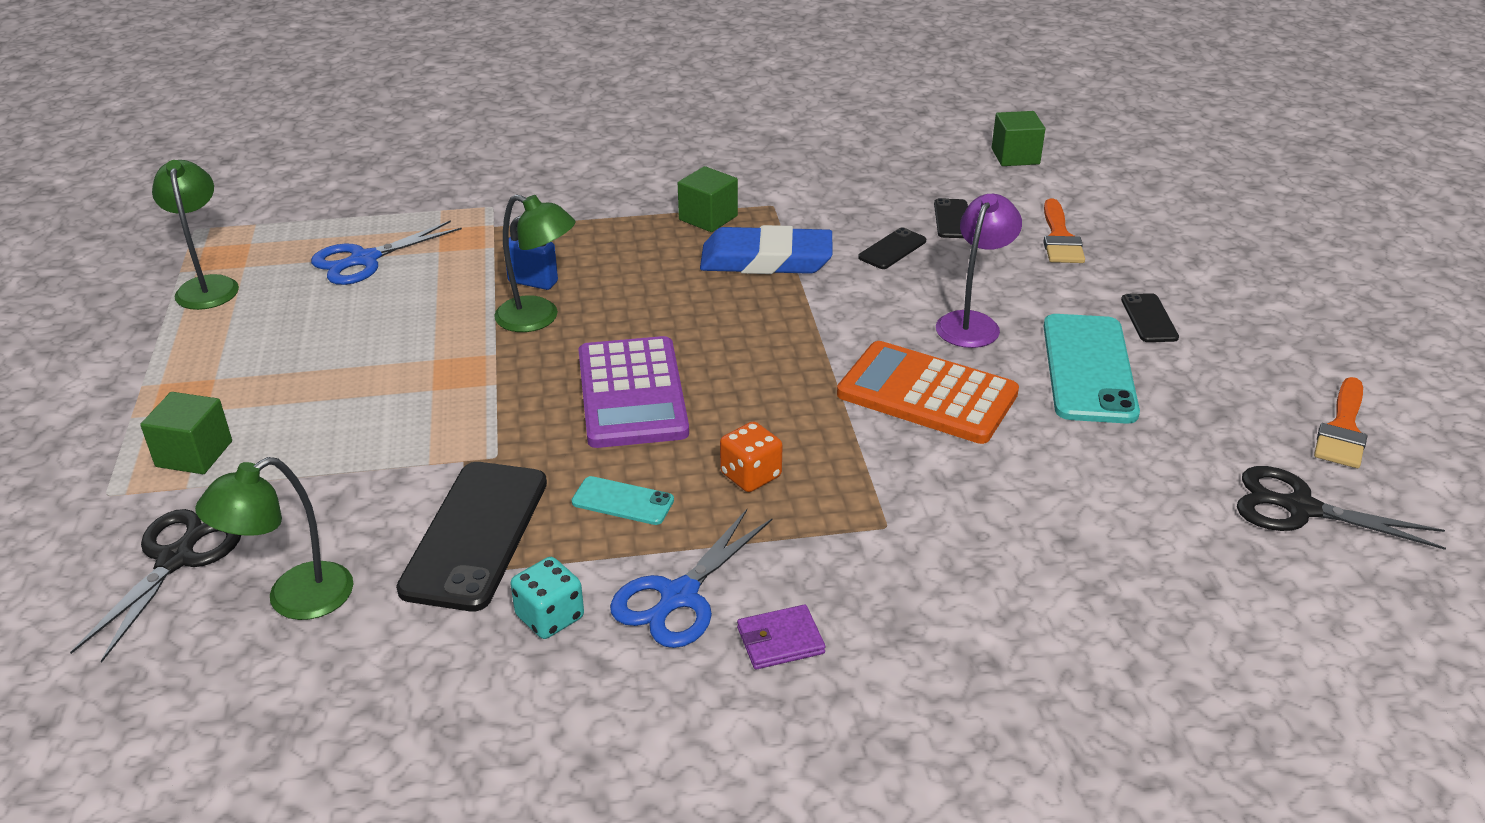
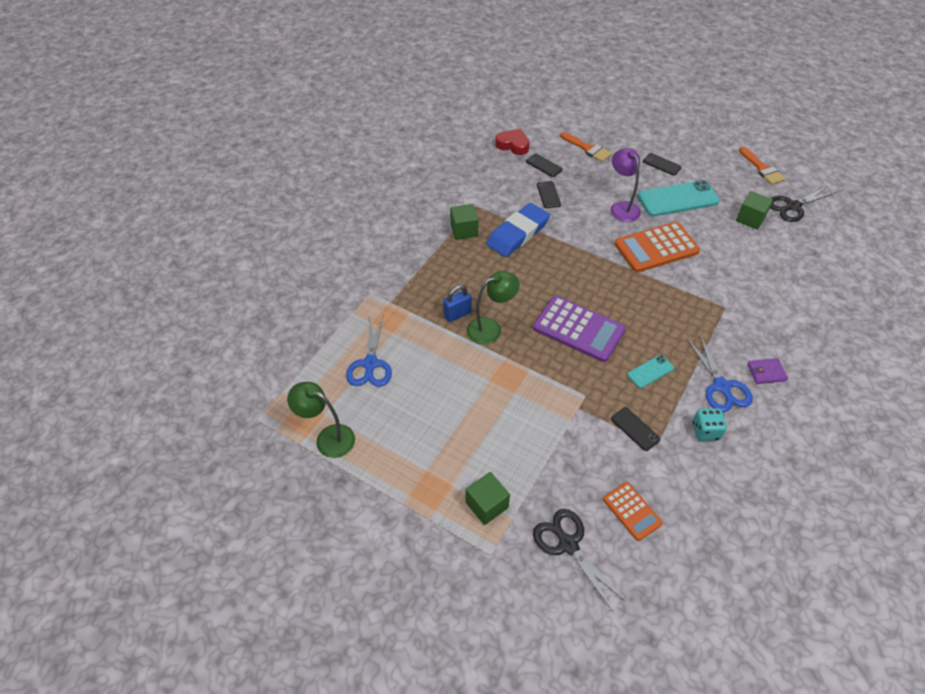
camera: 50 degrees left, 15 degrees up
green lamp [195,457,353,620] -> orange calculator [603,482,663,541]
black phone [396,462,547,611] -> black phone [611,407,660,451], size x0.50
orange dice [720,421,783,492] -> none
purple wallet [737,604,825,670] -> purple wallet turned 60 degrees clockwise [747,358,788,384]
green cube [992,111,1045,166] -> green cube moved to [736,191,773,230]
turquoise phone [1043,314,1140,424] -> turquoise phone turned 60 degrees counterclockwise [638,180,720,216]
none -> red heart [495,129,530,155]

